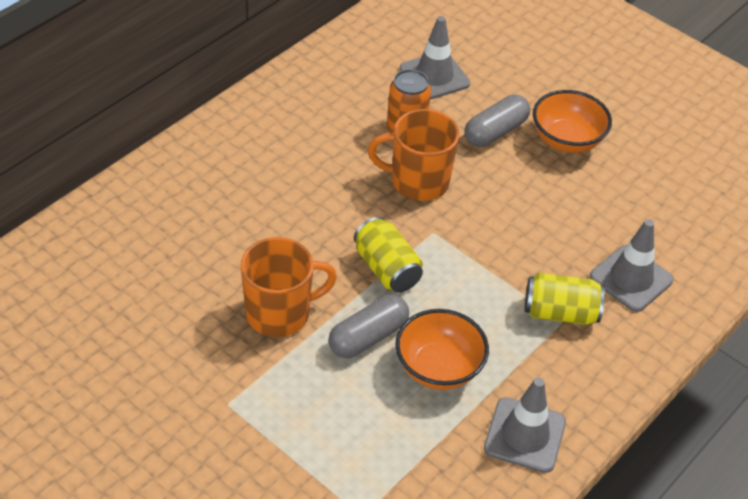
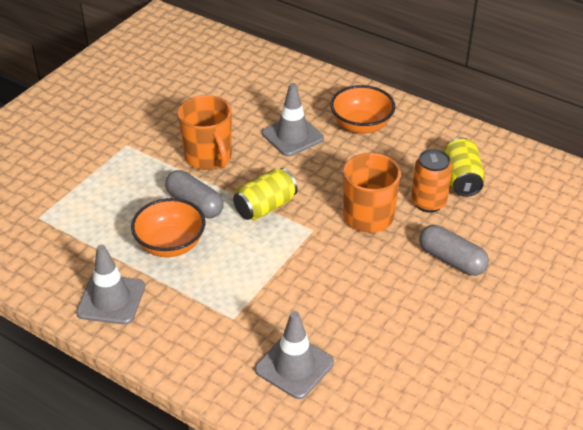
camera: 85 degrees right, 5 degrees down
grey traffic cone [399,16,470,100] -> grey traffic cone moved to [262,83,324,157]
yellow can [525,273,605,325] -> yellow can moved to [444,138,485,197]
orange bowl [533,90,612,153] -> orange bowl moved to [330,85,395,134]

